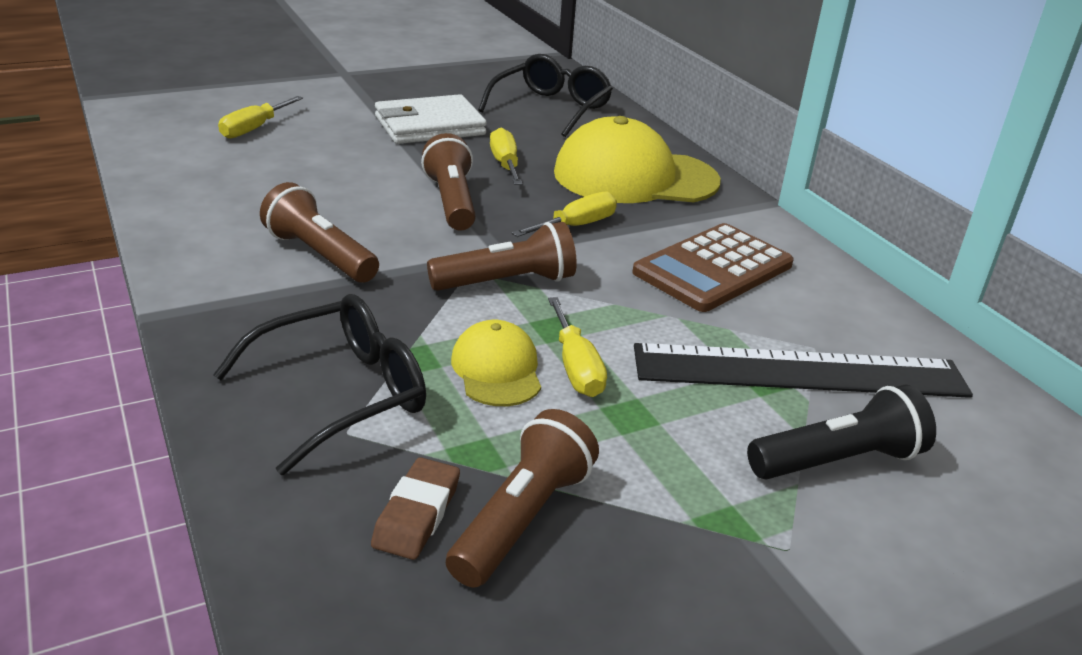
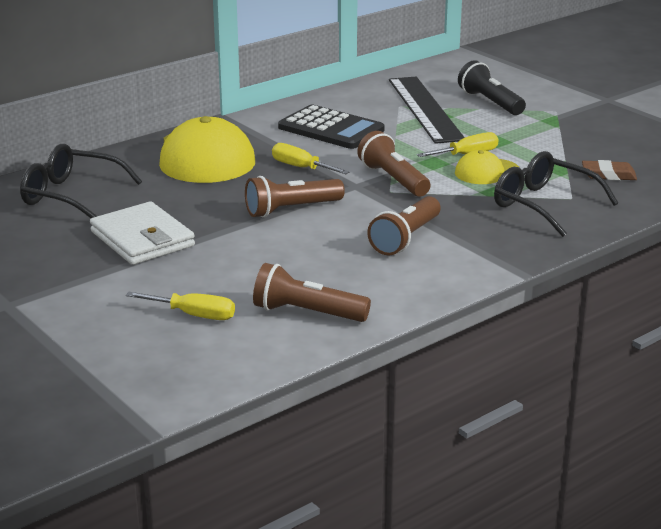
camera: 100 degrees left, 5 degrees down
brown flashlight [446,409,599,588] -> brown flashlight moved to [253,263,371,322]
yellow screwdriver [490,128,522,185] -> none
brown calculator [632,223,794,312] -> black calculator [278,105,385,149]

